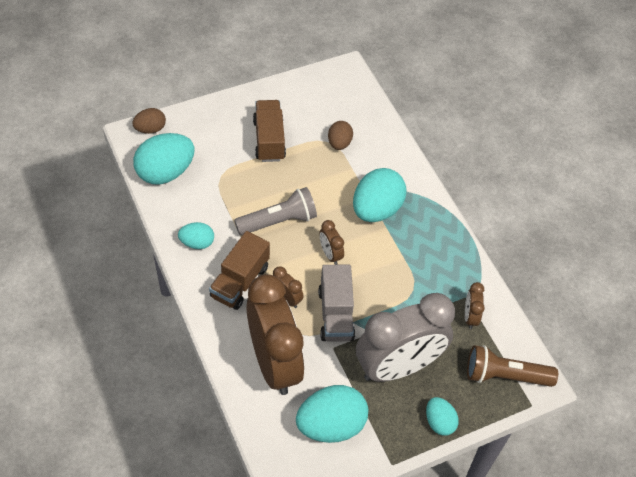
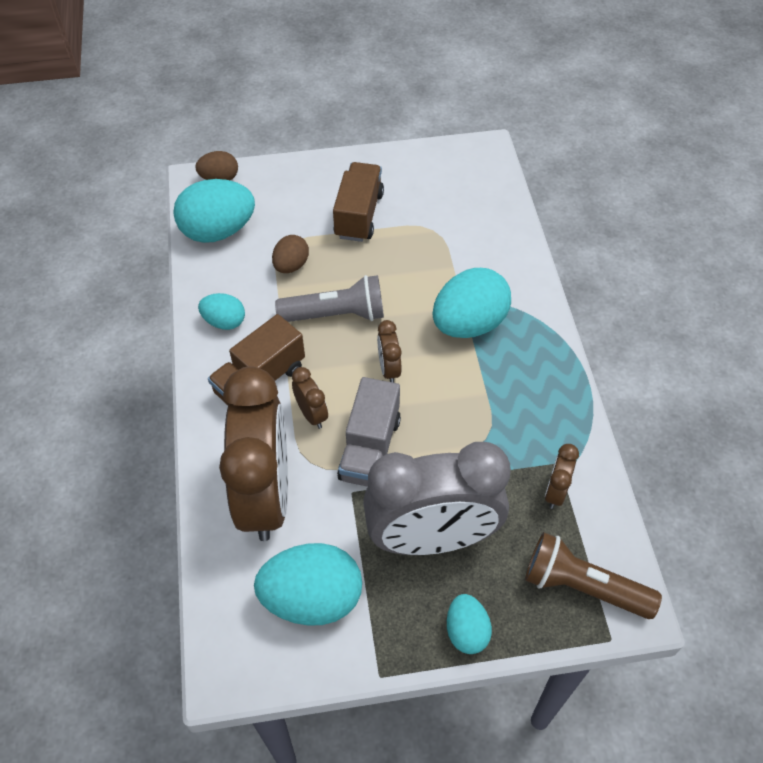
camera: 20 degrees right, 0 degrees up
brown egg [328,121,353,150] -> brown egg moved to [272,235,309,273]

